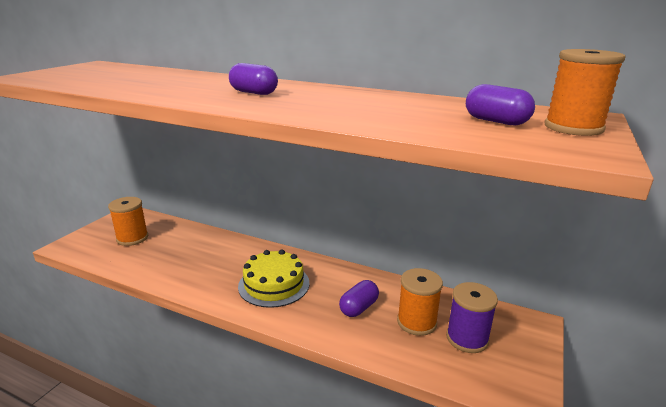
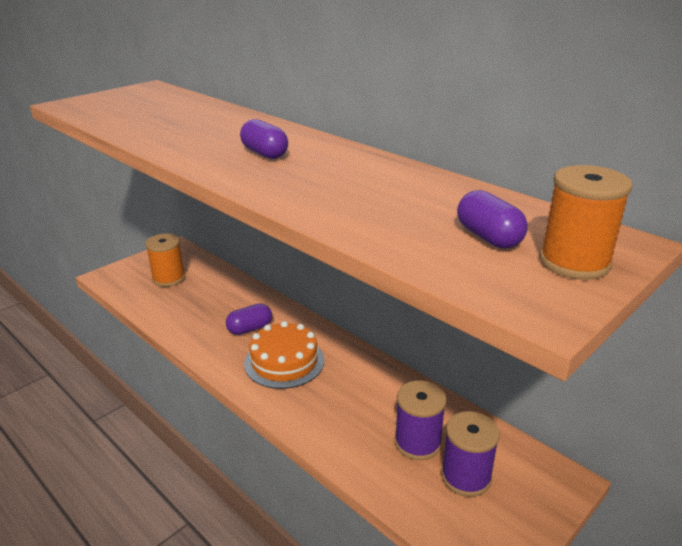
camera: 20 degrees right, 5 degrees up
yellow cake [238,249,310,308] -> orange cake [244,321,324,389]
purple capsule [339,280,379,317] -> purple capsule moved to [226,303,272,335]
orange spool [397,268,443,336] -> purple spool [395,381,447,460]

